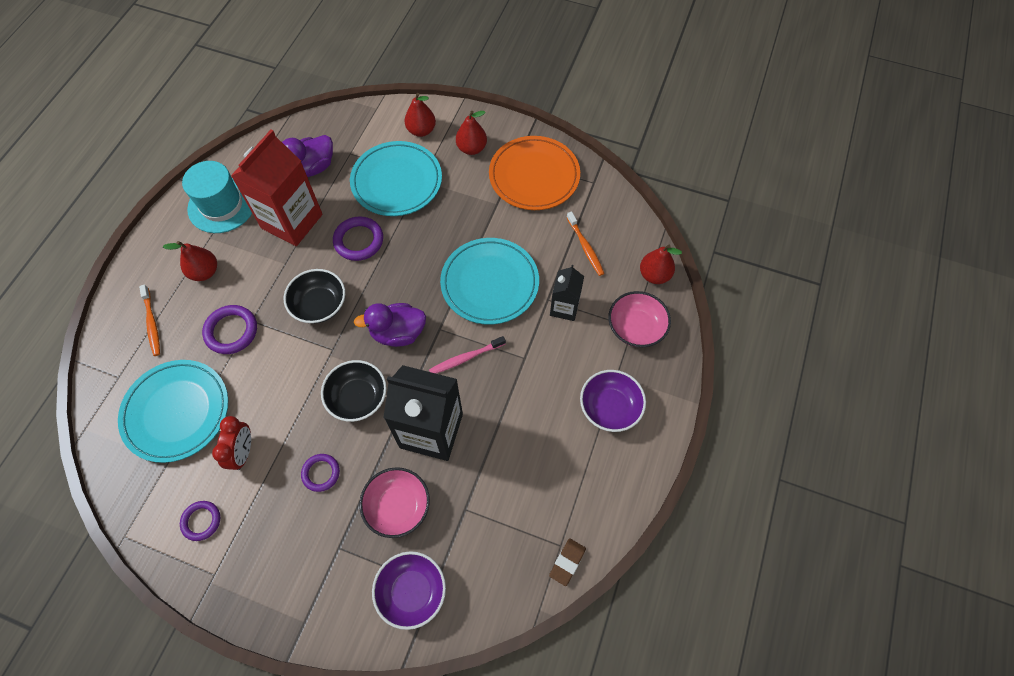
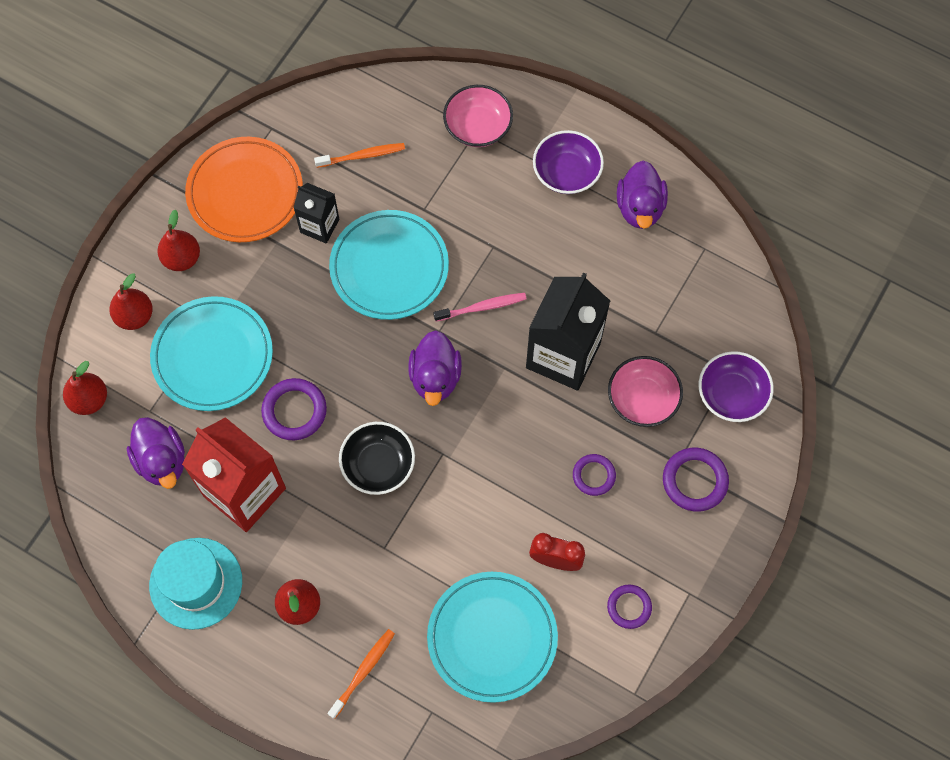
camera: 80 degrees left, 5 degrees up
orange toothbrush [139,285,160,356] -> orange toothbrush turned 45 degrees counterclockwise [328,629,395,719]
purple ring [202,305,257,354] -> purple ring moved to [663,448,729,511]
black bowl [321,360,387,422] -> none
pink toothbrush [429,336,506,374] -> pink toothbrush turned 90 degrees counterclockwise [433,293,527,321]
brown eraser [549,538,586,586] -> none
black carton [550,265,584,321] -> black carton moved to [294,183,339,243]
red pear [640,245,682,284] -> red pear moved to [63,361,107,415]
none -> purple duck [617,161,668,229]

